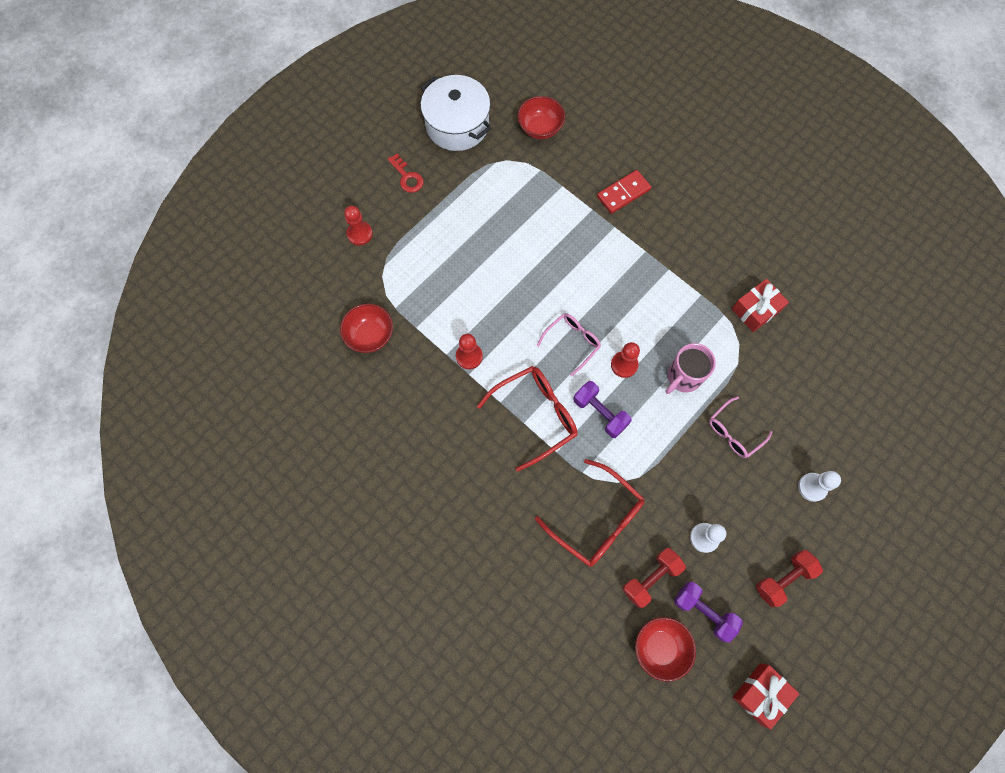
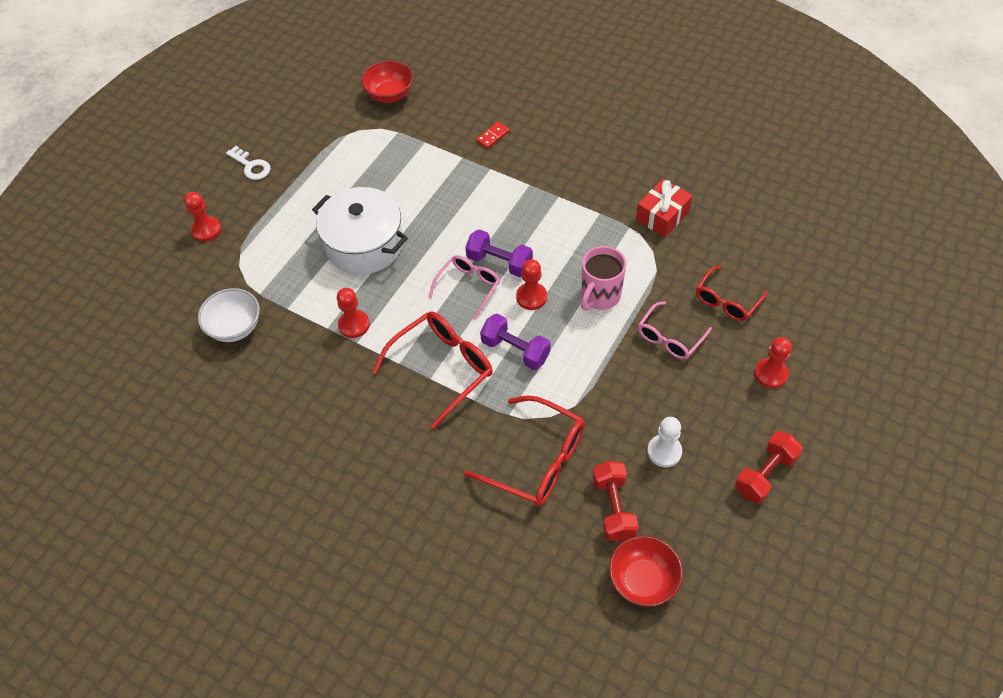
camera: 10 degrees left, 15 degrees down
red bowl [340,303,393,353] -> white bowl [198,288,260,342]
red key [388,154,424,193] -> white key [226,146,271,180]
white pot [421,75,492,151] -> white pot moved to [312,187,408,275]
red domino [597,170,651,214] -> red domino [476,122,510,149], size x0.59
red dumbbell [622,548,686,608] -> red dumbbell turned 45 degrees counterclockwise [593,461,639,542]
purple dumbbell [674,582,743,642] -> purple dumbbell moved to [465,229,533,277]
red gift [733,663,799,729] -> none
white pawn [798,471,841,502] -> red pawn [754,337,792,388]
none -> red glasses [696,266,768,321]

